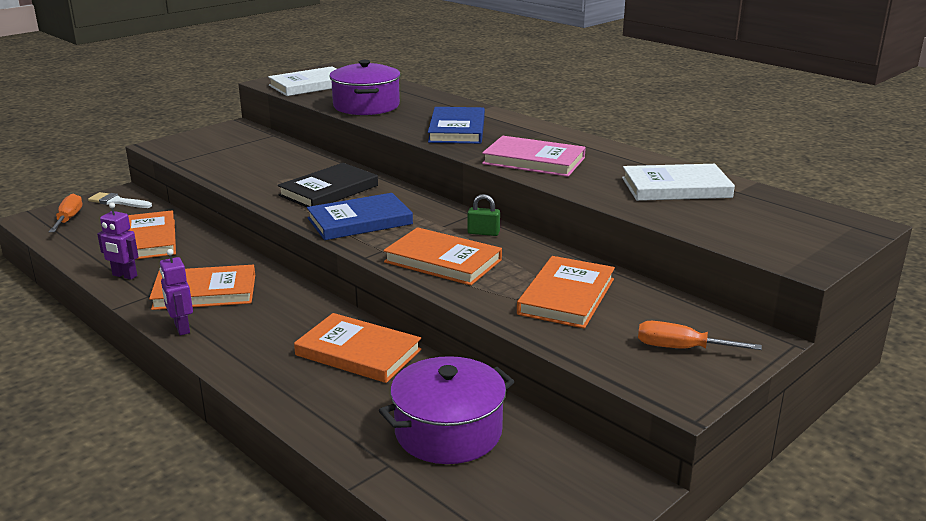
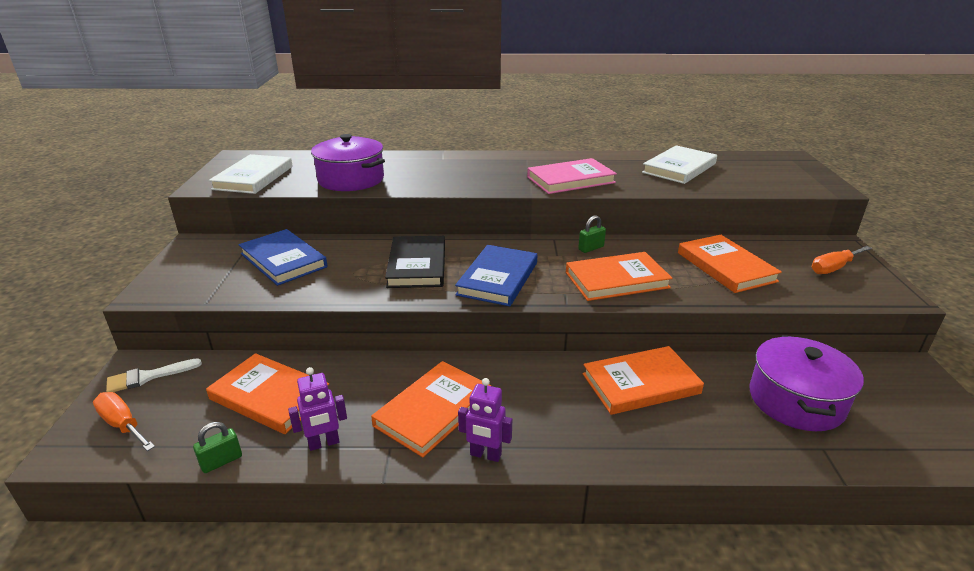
camera: 45 degrees left, 5 degrees up
blue book [428,107,485,144] -> blue book moved to [239,229,327,286]
none -> green padlock [193,422,242,473]

